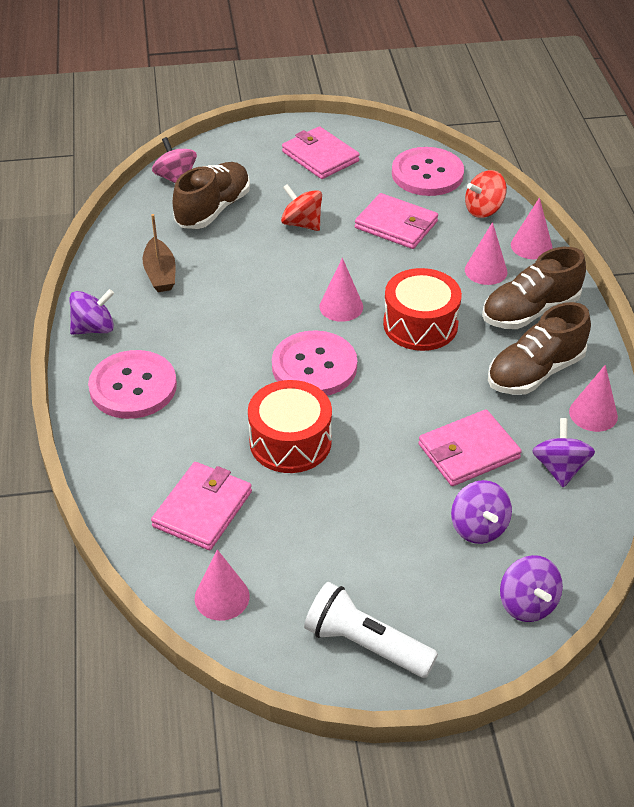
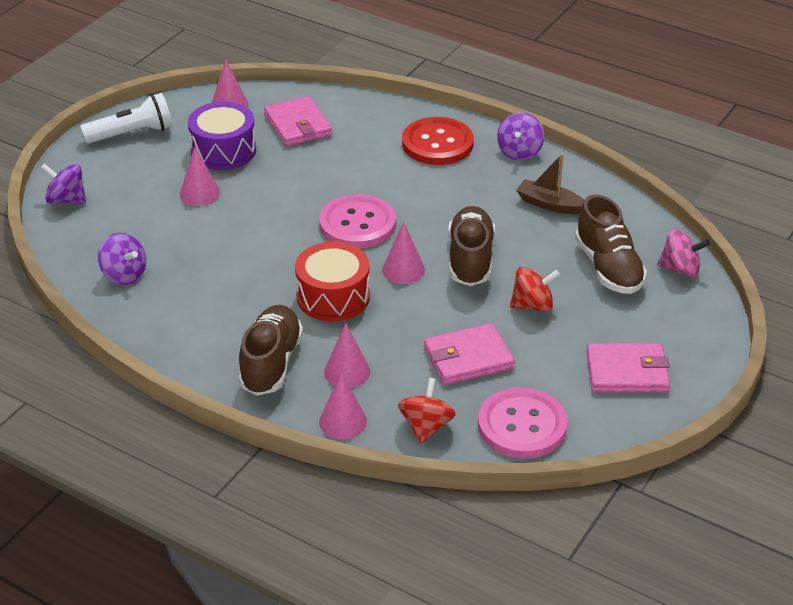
camera: 130 degrees right, 5 degrees down
pink button [88,350,177,419] -> red button [402,117,474,165]
red drum [248,380,332,473] -> none
pink wallet [418,409,522,486] -> none
purple spinning top [451,480,512,544] -> none
brown shoe [488,302,591,395] -> brown shoe moved to [448,206,495,286]
pink cone [569,365,618,432] -> pink cone moved to [180,147,220,206]
none -> purple drum [188,101,256,170]

